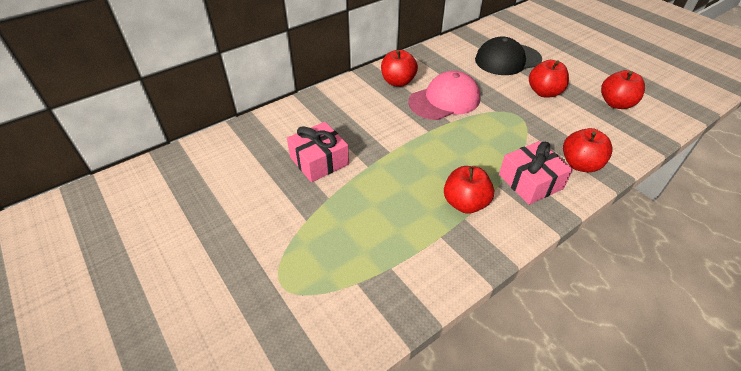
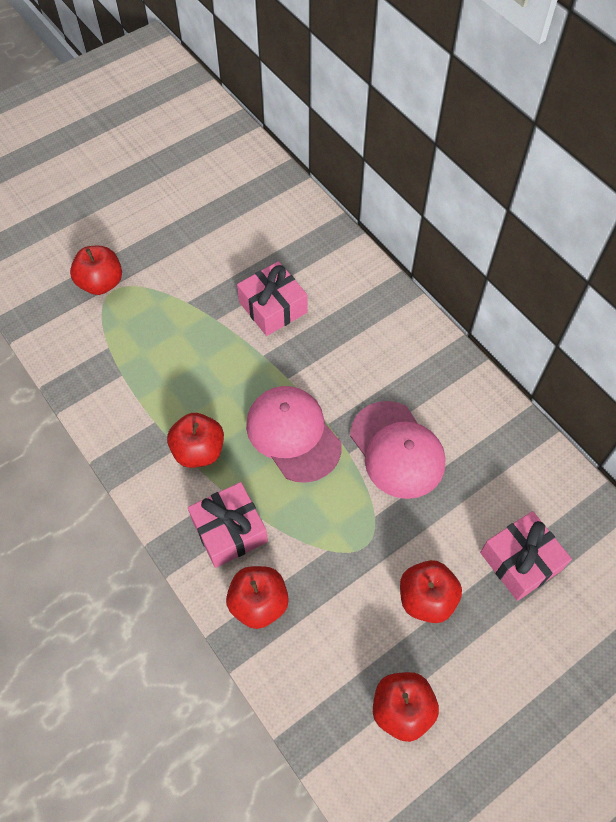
camera: 90 degrees right, 15 degrees up
red apple [381,50,418,87] -> red apple moved to [70,246,122,295]
black cap [475,36,542,75] -> pink gift [480,511,572,601]
none -> pink cap [246,386,342,483]

